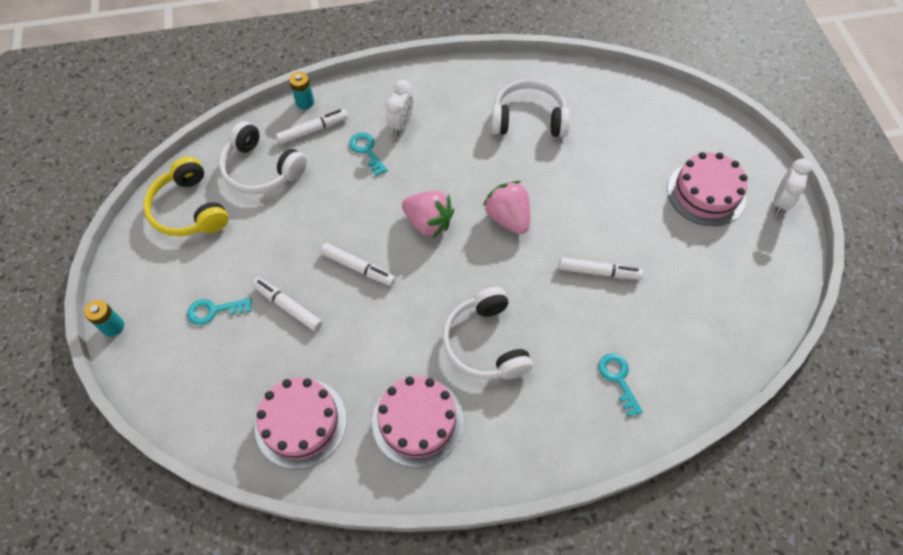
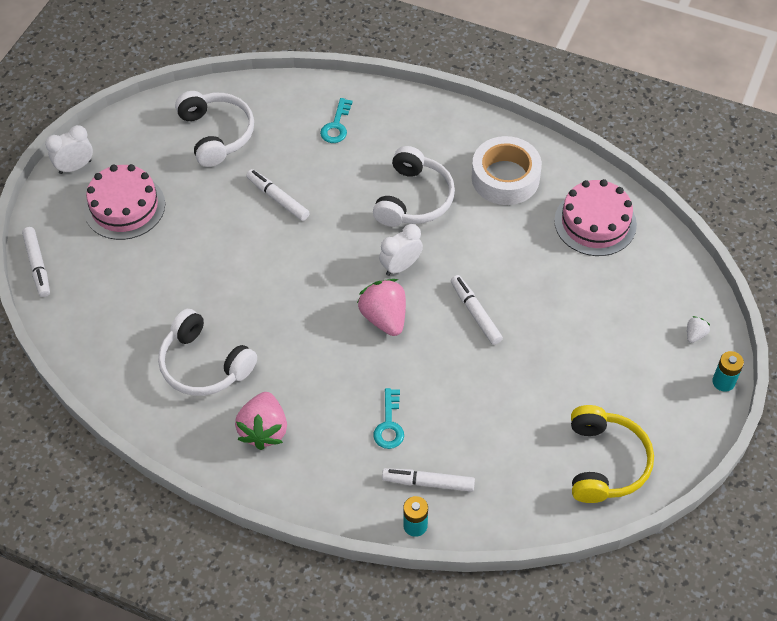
camera: 145 degrees left, 5 degrees down
turquoise key [187,298,252,325] -> none
white headphones [219,121,307,194] -> white headphones moved to [175,91,254,167]
white marker [252,278,322,331] -> white marker moved to [22,227,50,297]
pink cake [372,376,463,467] -> white tape [472,136,542,205]
white clock [386,80,413,136] -> white clock moved to [379,224,423,276]
pink strawberry [483,181,530,234] -> pink strawberry moved to [235,392,287,450]
none -> white strawberry [687,316,711,343]

